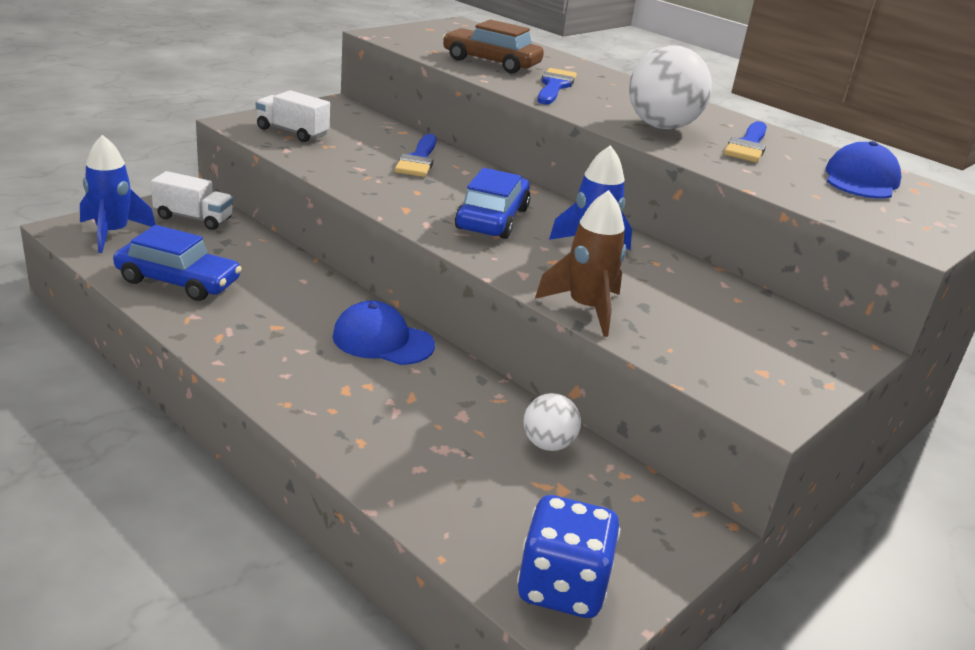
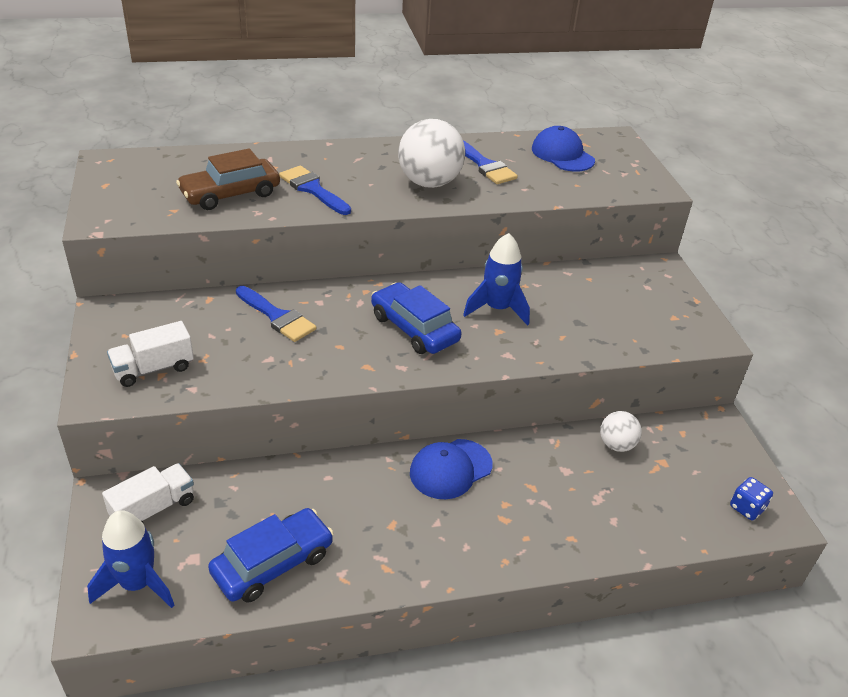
camera: 55 degrees left, 10 degrees up
blue dice [517,495,620,618] -> blue dice [730,477,773,520], size x0.55
brown rocket [535,190,626,337] -> none

